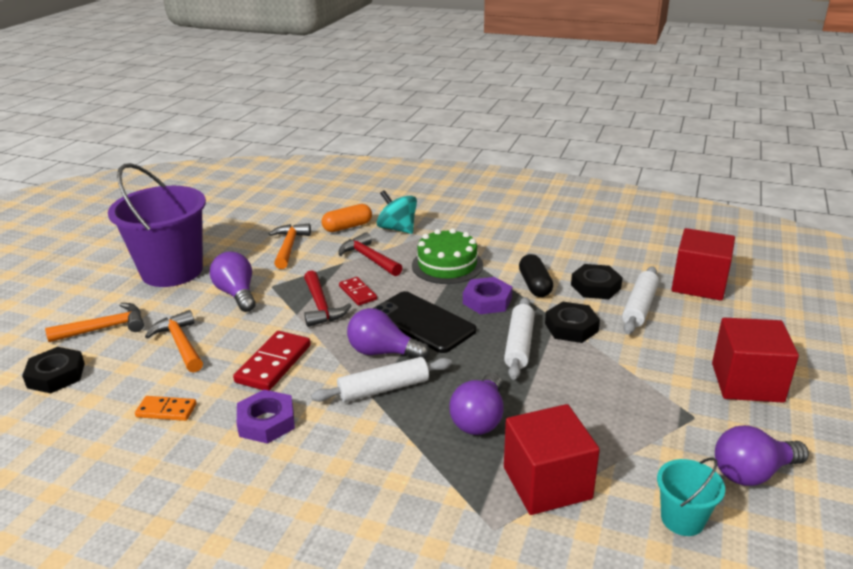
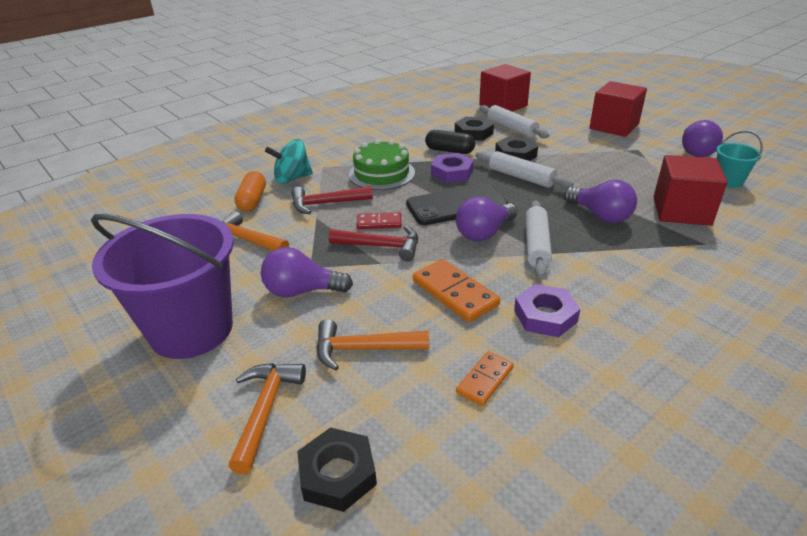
camera: 60 degrees left, 5 degrees up
red domino [233,331,311,391] -> orange domino [413,259,500,323]

